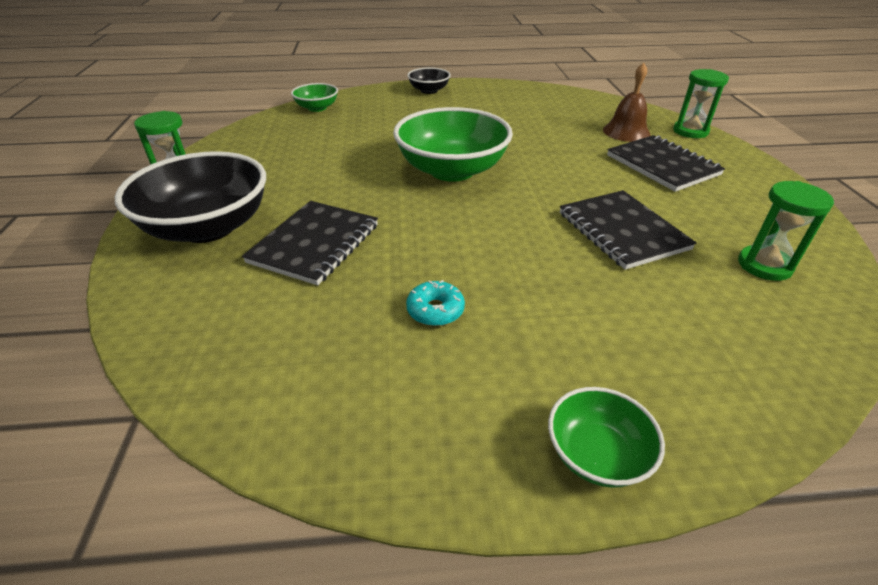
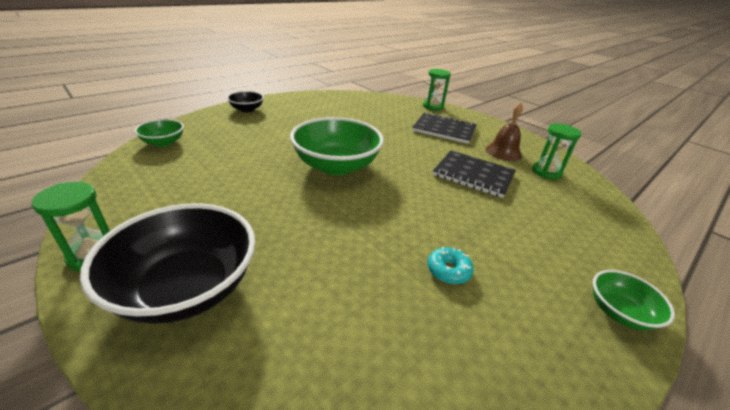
camera: 40 degrees left, 5 degrees down
black notebook [242,201,378,285] -> none
brown bell [603,63,650,142] -> brown bell moved to [486,102,523,161]

